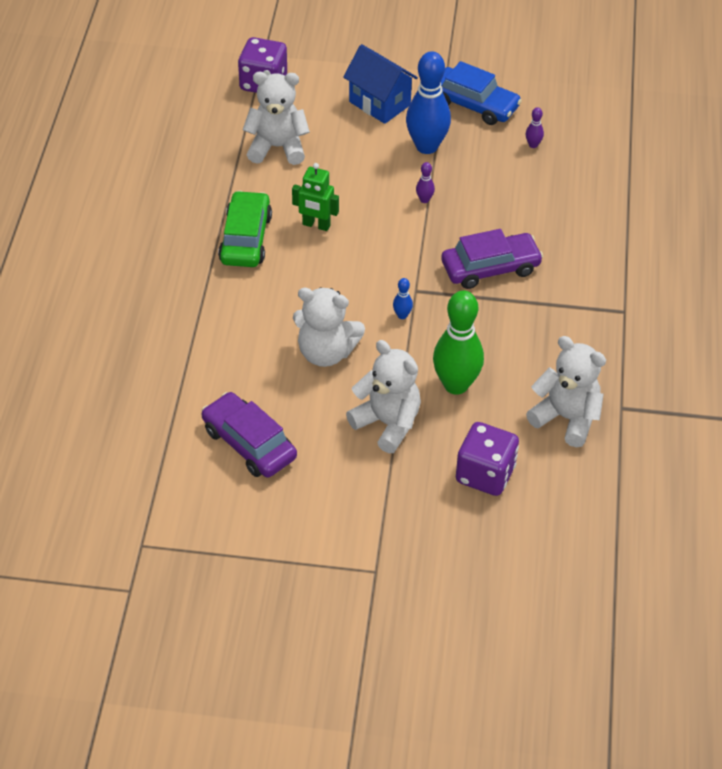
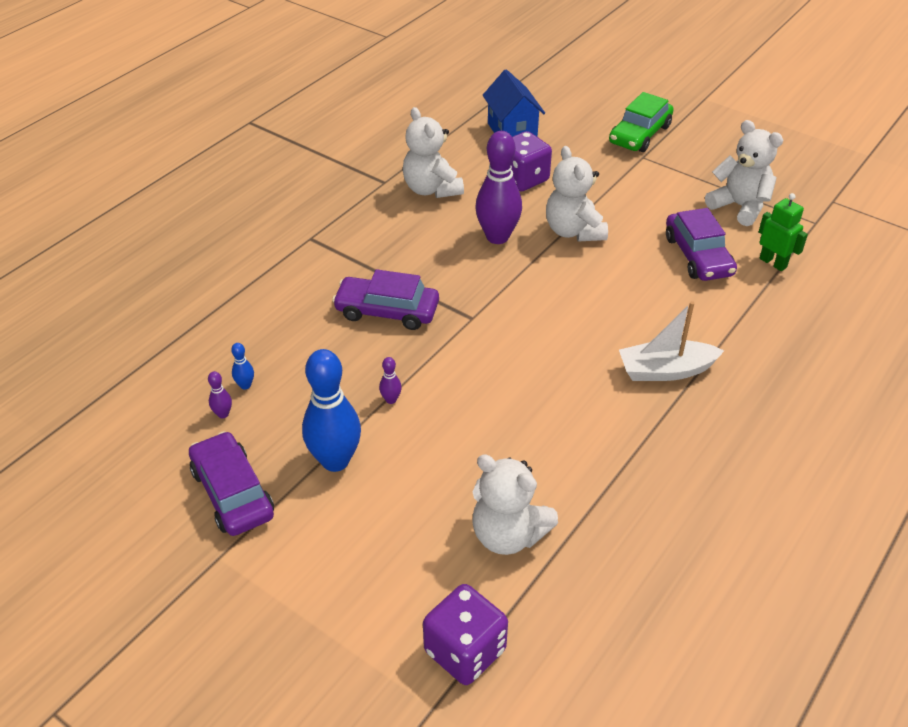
camera: 150 degrees left, 5 degrees down
green car [218,191,272,267] -> green car moved to [609,92,674,152]
green robot [292,163,339,231] -> green robot moved to [759,193,808,271]
white teddy bear [293,288,365,367] -> white teddy bear moved to [705,120,783,226]
blue house [343,44,418,124] -> blue house moved to [483,69,545,137]
blue bowling pin [393,278,413,319] -> blue bowling pin moved to [231,343,254,389]
green bowling pin [433,290,484,395] -> purple bowling pin [475,131,522,244]
blue car [441,61,522,125] -> purple car [189,431,274,536]
none -> white boat [619,301,724,381]

